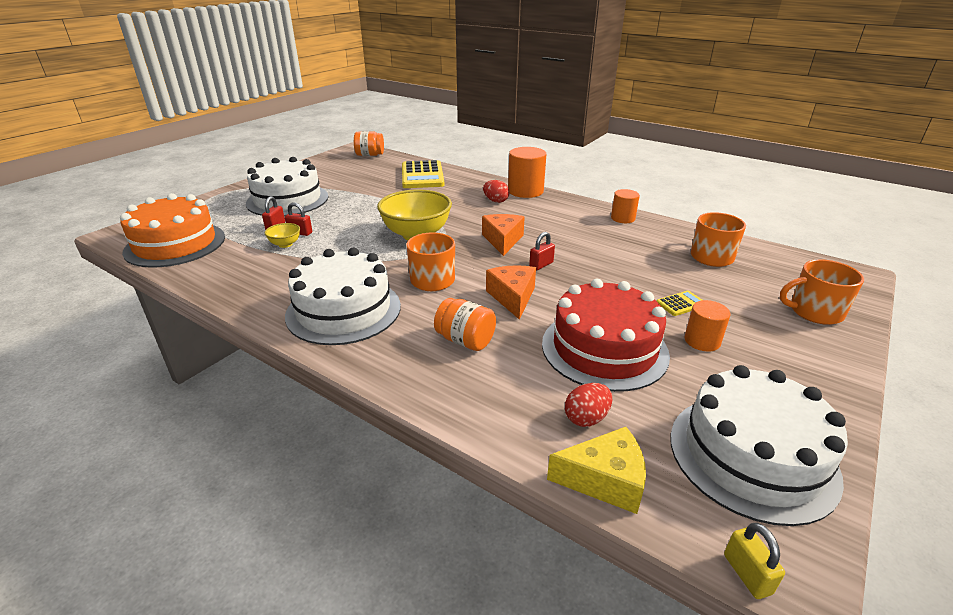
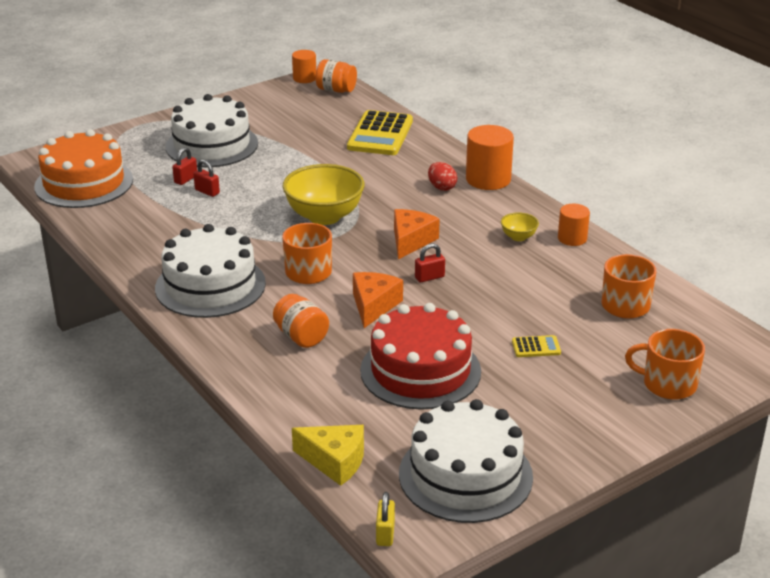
camera: 20 degrees right, 0 degrees up
yellow bowl [265,223,300,248] -> yellow bowl moved to [501,212,539,241]
red egg [565,383,612,427] -> none
orange cylinder [685,300,730,352] -> orange cylinder moved to [292,50,316,83]

